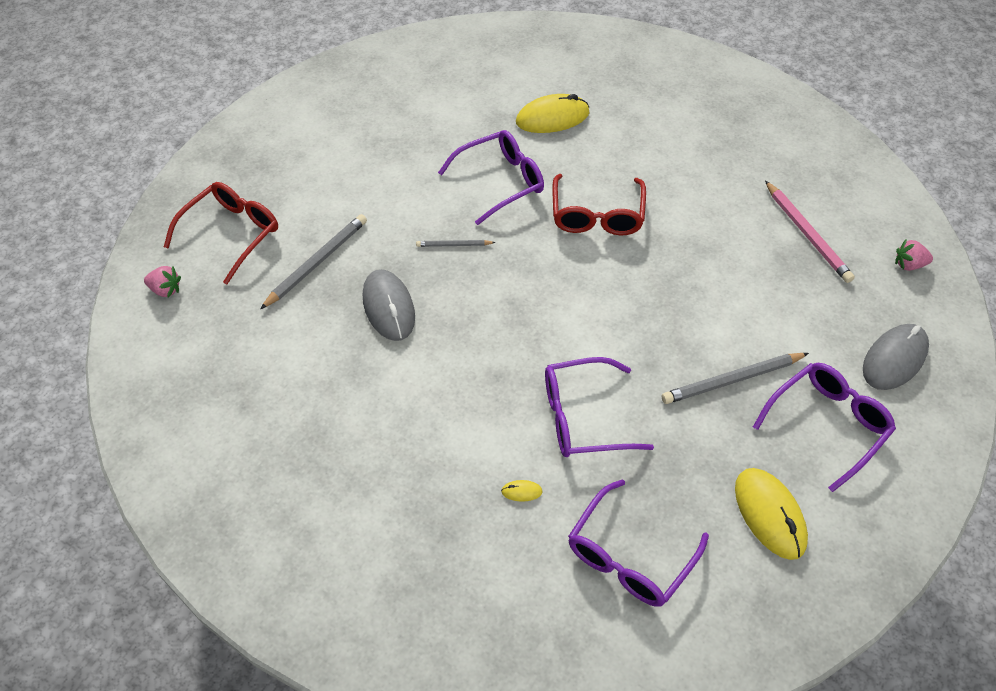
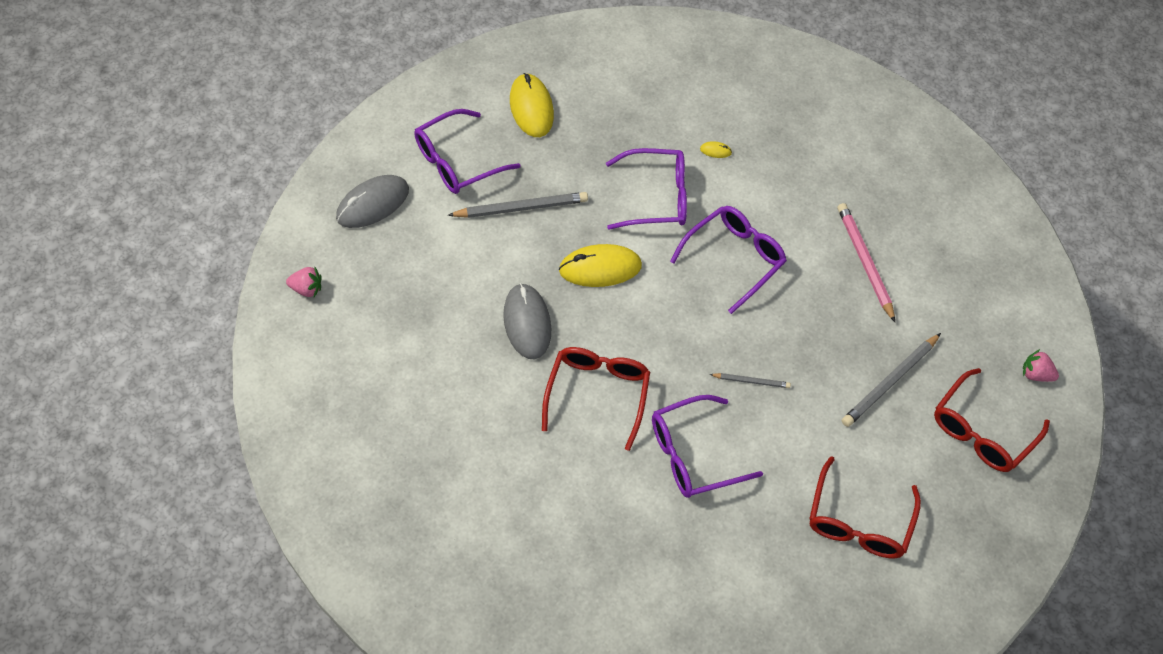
camera: 175 degrees left, 5 degrees up
grey mouse [363,269,415,341] -> grey mouse moved to [503,283,551,359]
yellow mouse [516,94,589,133] -> yellow mouse moved to [559,244,642,287]
purple glasses [568,479,709,607] -> purple glasses moved to [670,206,787,314]
pink pencil [765,181,855,283] -> pink pencil moved to [837,203,895,322]
none -> red glasses [809,456,921,559]

